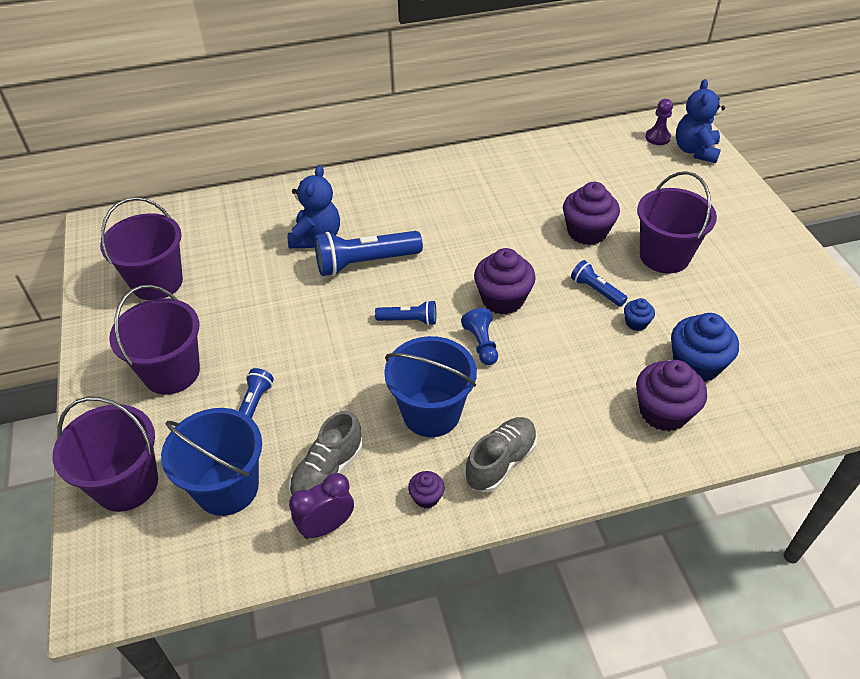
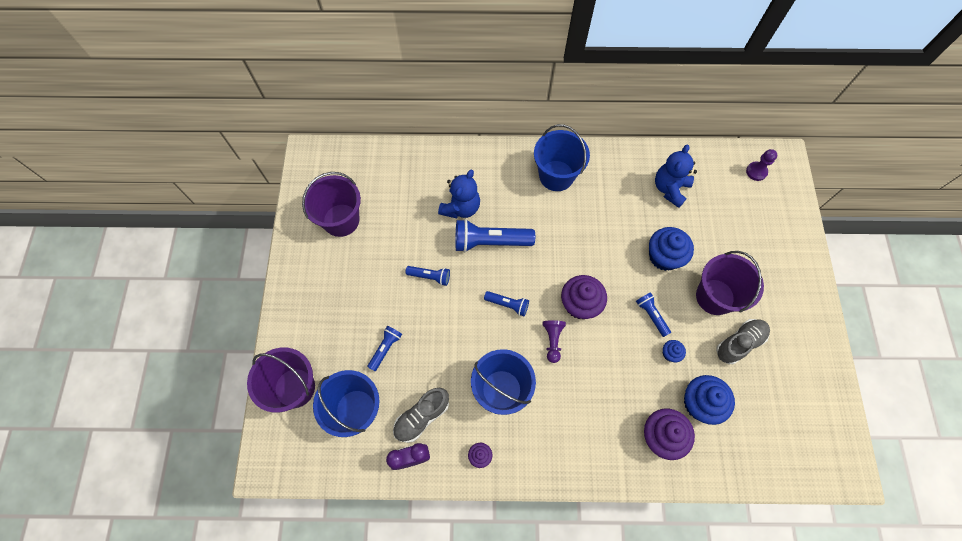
camera: 15 degrees right, 20 degrees up
purple bucket [109,285,200,394] -> none
blue pawn [461,308,498,365] -> purple pawn [543,320,566,363]
grey shoe [465,417,537,492] -> grey shoe moved to [716,319,770,364]
purple cupcake [563,182,620,245] -> blue cupcake [649,227,694,271]
blue teddy bear [676,79,725,163] -> blue teddy bear moved to [655,144,697,208]
none -> blue flashlight [405,266,450,286]
none -> blue bucket [534,124,590,191]

